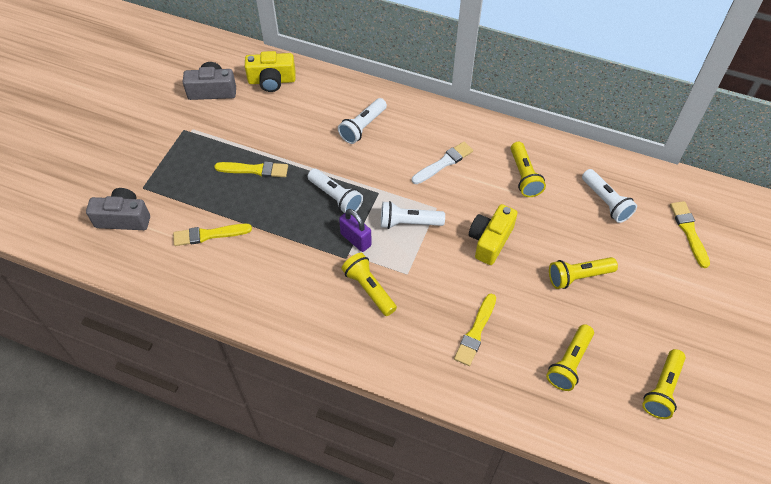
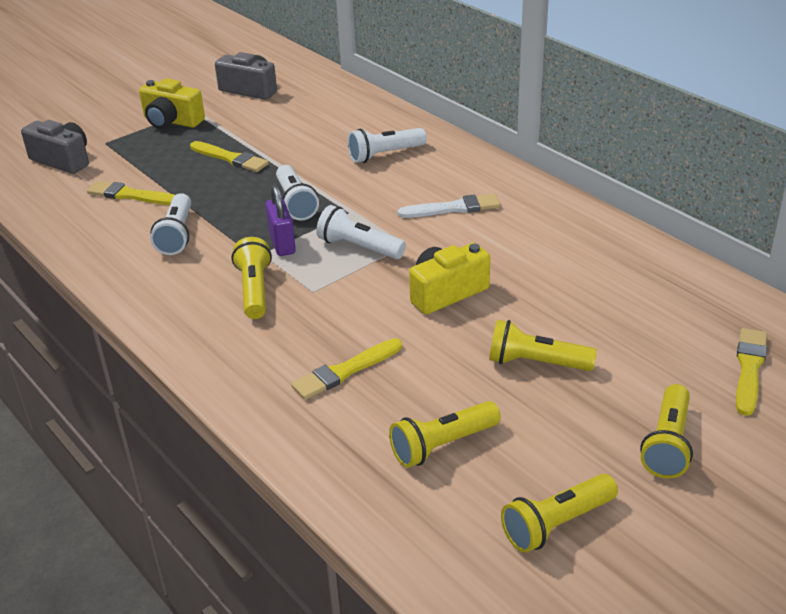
camera: 30 degrees right, 20 degrees down
yellow camera [245,51,296,92] -> yellow camera moved to [139,78,205,129]
yellow flashlight [511,142,546,197] -> yellow flashlight moved to [640,384,693,479]
white flashlight [582,169,637,223] -> white flashlight moved to [150,193,191,255]

